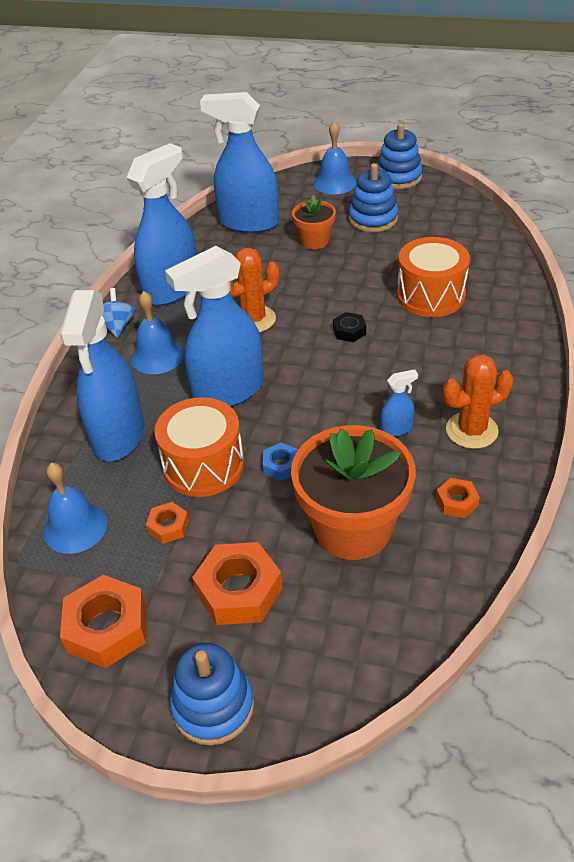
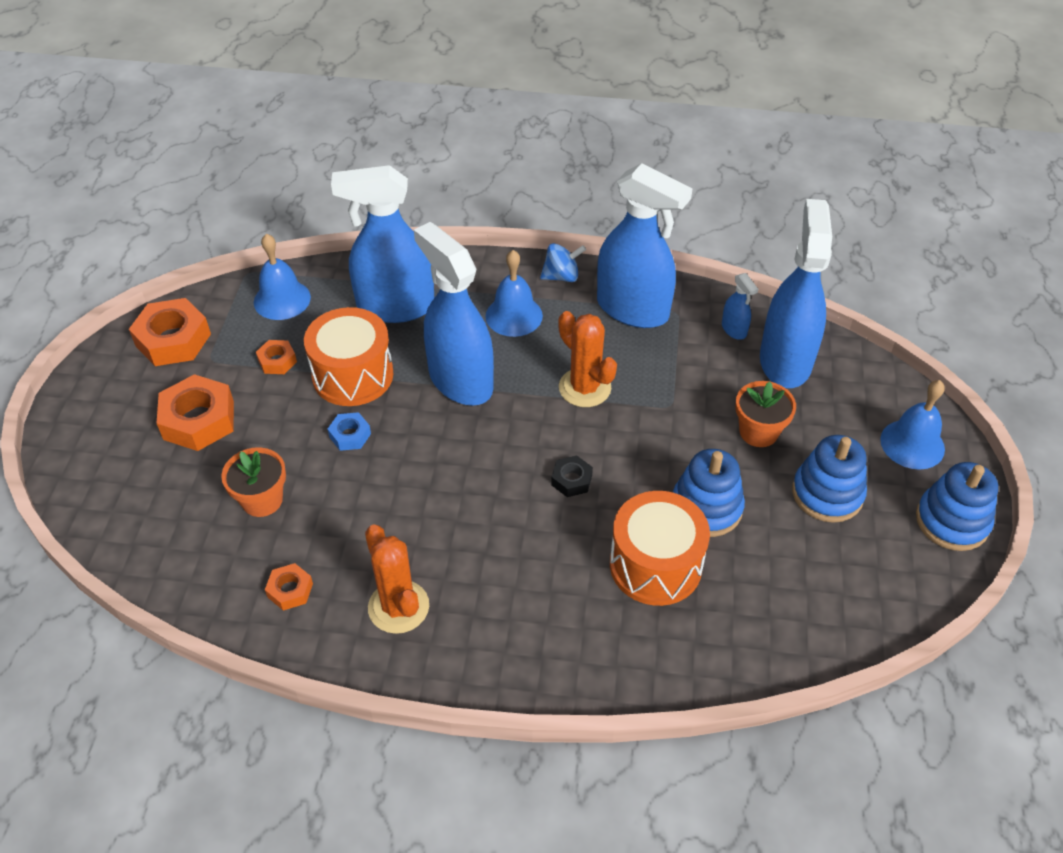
camera: 80 degrees right, 5 degrees up
blue stacking toy [170,643,254,745] -> blue stacking toy moved to [673,449,745,537]
orange flower pot [291,425,416,560] -> orange flower pot [221,447,286,517], size x0.52
blue spray bottle [381,369,418,437] -> blue spray bottle moved to [722,273,758,340]

